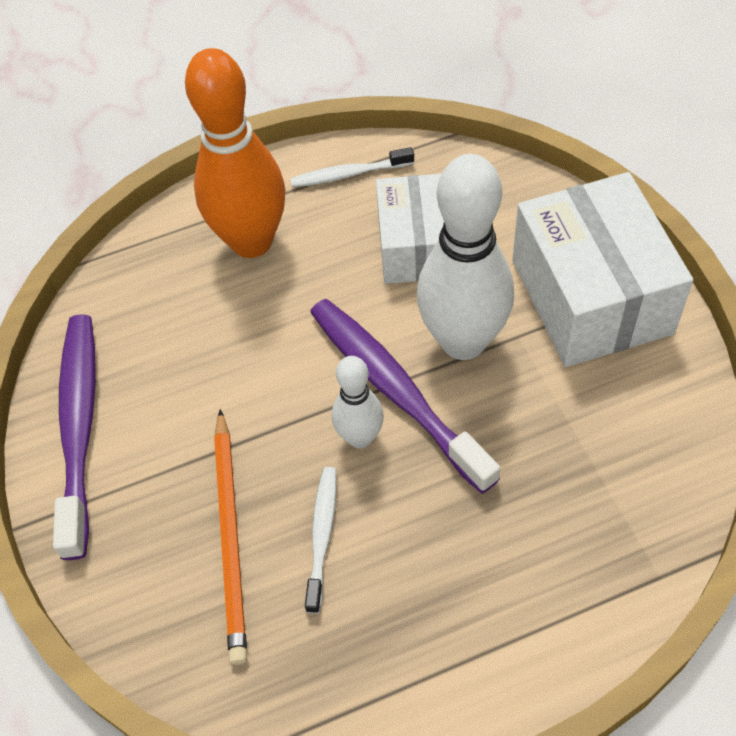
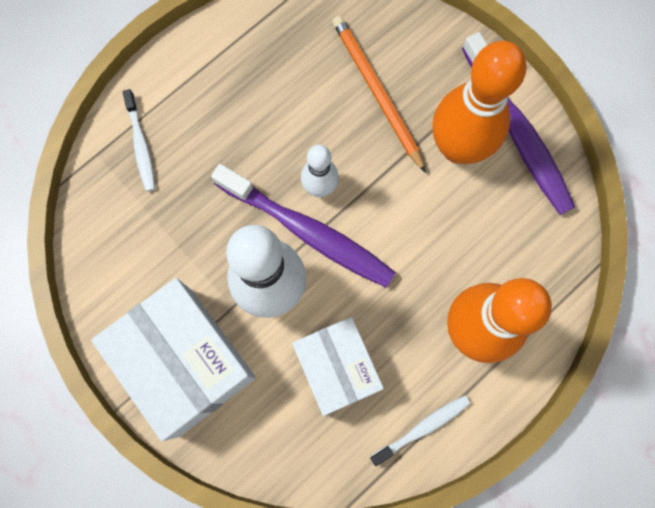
camera: 155 degrees right, 20 degrees up
white toothbrush [305,467,336,614] -> white toothbrush moved to [123,89,155,192]
none -> orange bowling pin [433,41,526,164]

